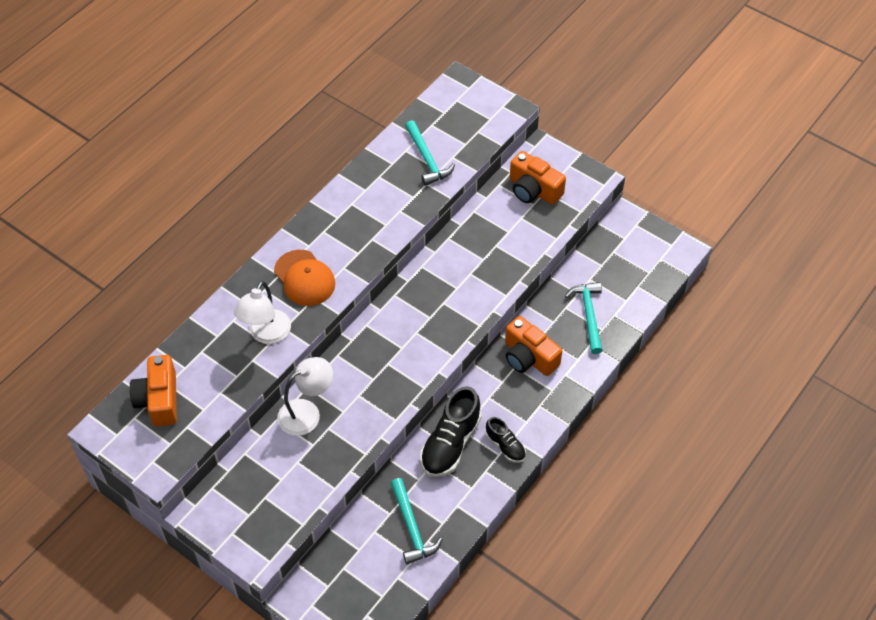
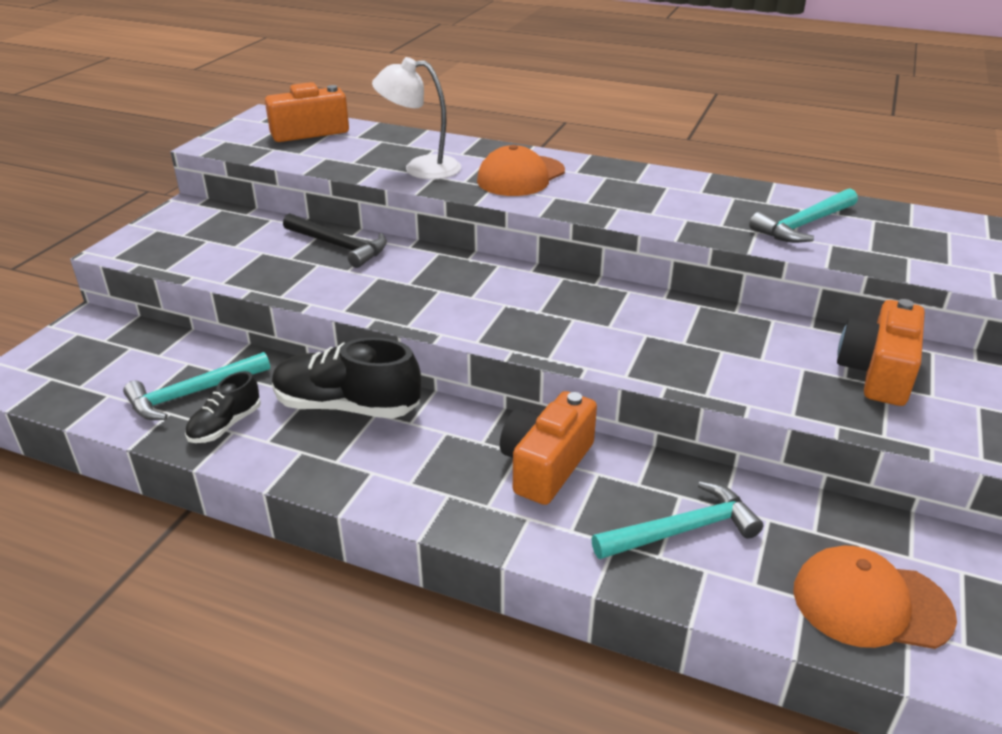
camera: 75 degrees right, 20 degrees down
white lamp [277,357,333,436] -> black hammer [283,213,387,268]
black shoe [485,417,526,463] -> black shoe moved to [185,371,261,443]
none -> orange cap [793,545,957,649]

